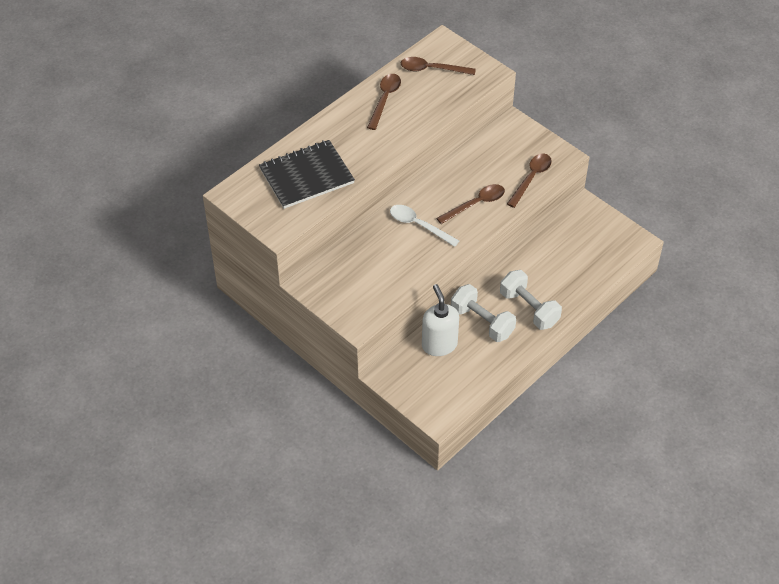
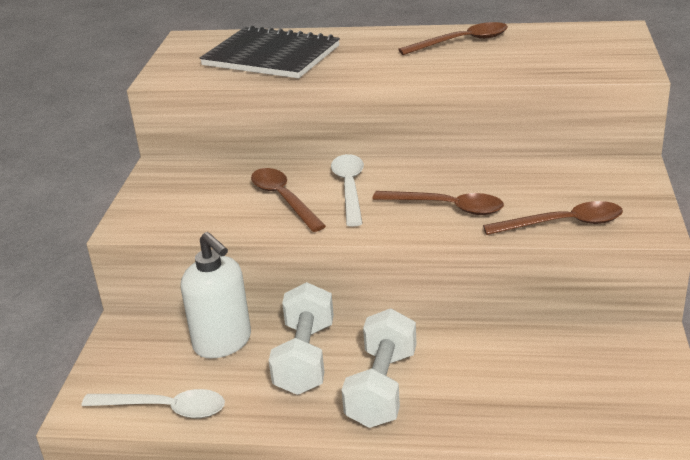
camera: 55 degrees right, 20 degrees down
brown spoon [401,57,476,75] -> brown spoon moved to [251,168,326,232]
white soap dispenser [422,284,459,356] -> white soap dispenser turned 105 degrees clockwise [181,232,251,359]
none -> white spoon [81,389,225,418]

